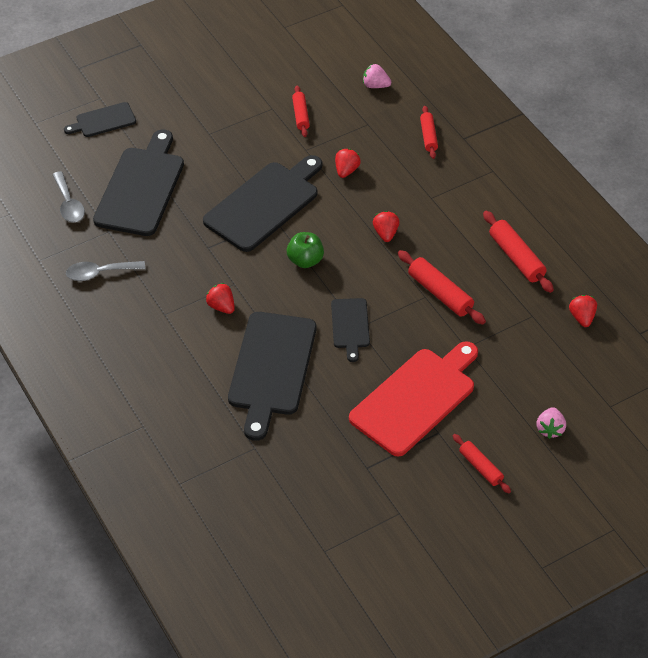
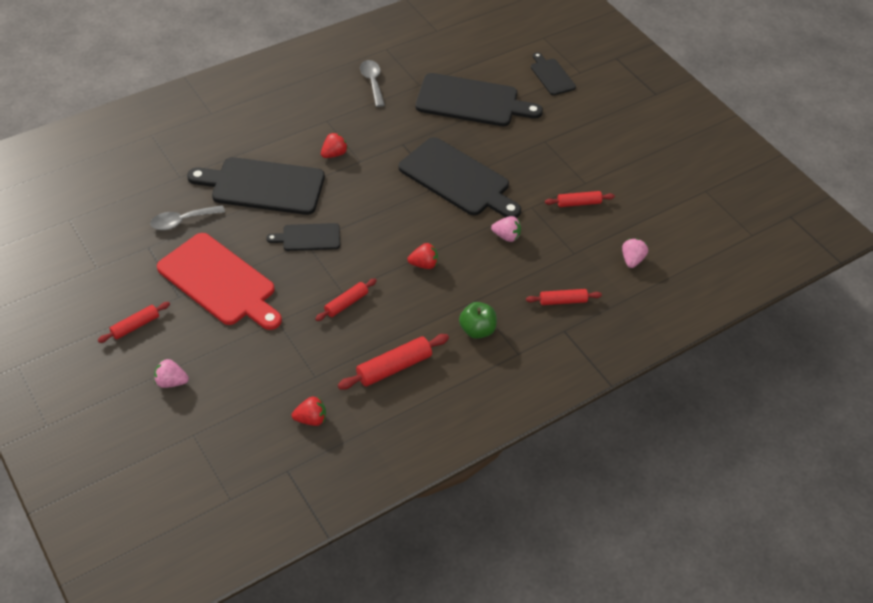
camera: 85 degrees right, 0 degrees up
grey spoon [52,171,85,222] -> grey spoon moved to [150,205,225,230]
green apple [287,232,324,268] -> green apple moved to [459,302,497,339]
red strawberry [335,149,361,178] -> pink strawberry [491,216,521,242]
red rolling pin [398,250,486,325] -> red rolling pin [315,279,377,321], size x0.65

